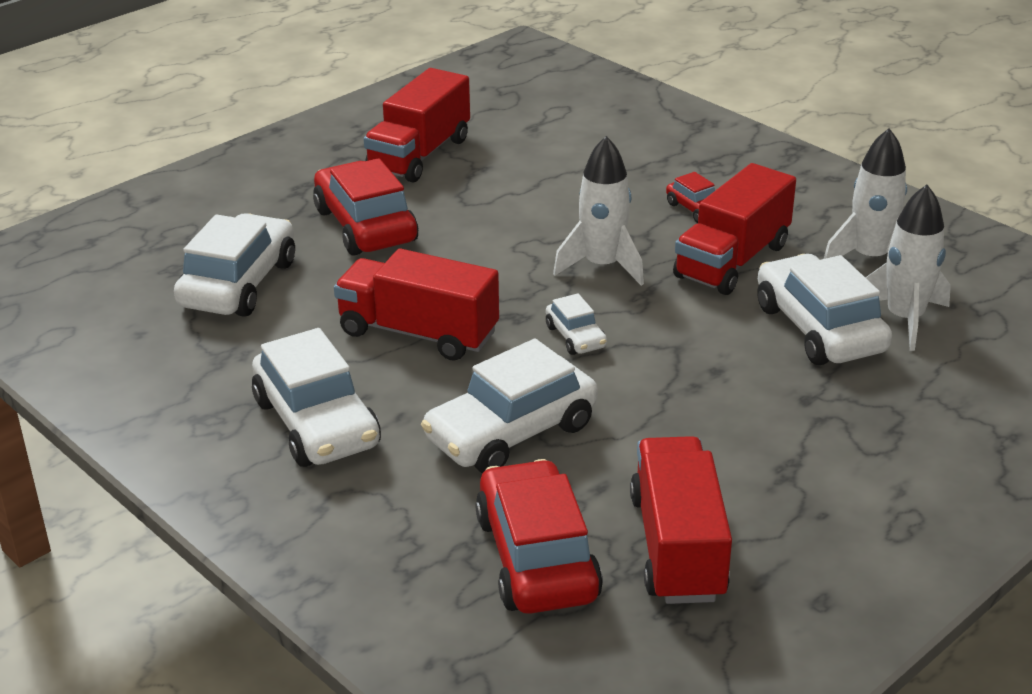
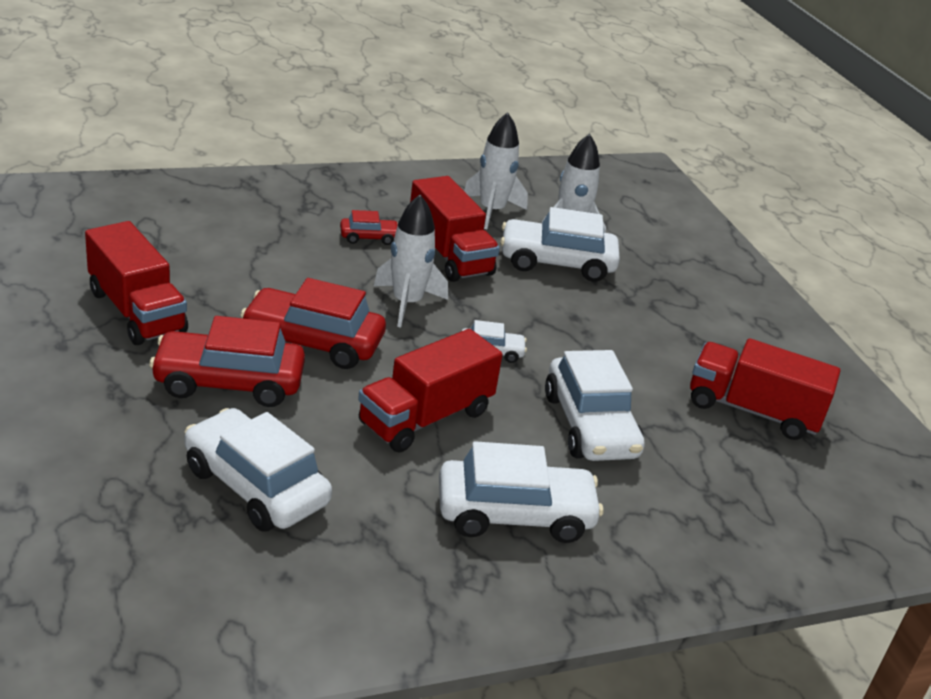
camera: 70 degrees left, 0 degrees up
red car [475,459,603,614] -> red car moved to [240,278,386,369]

